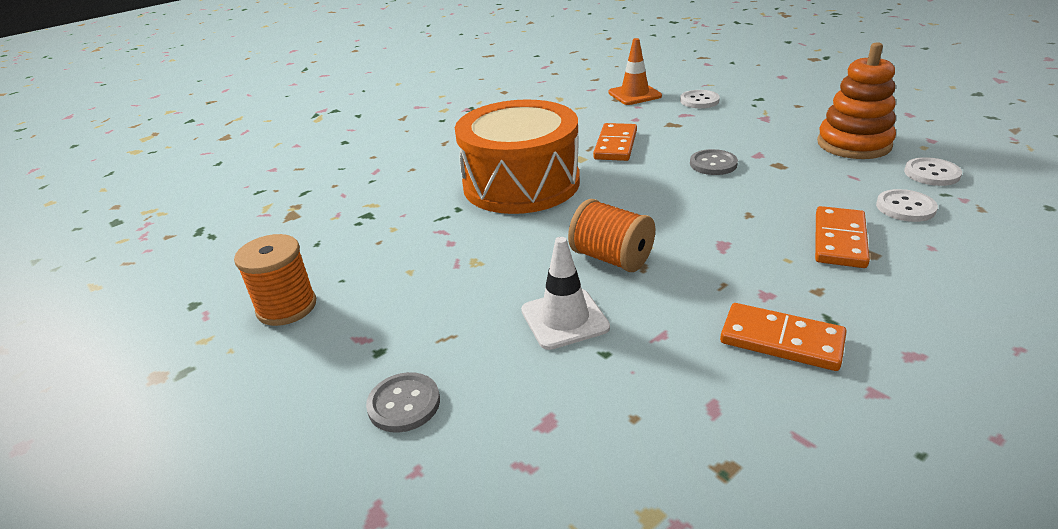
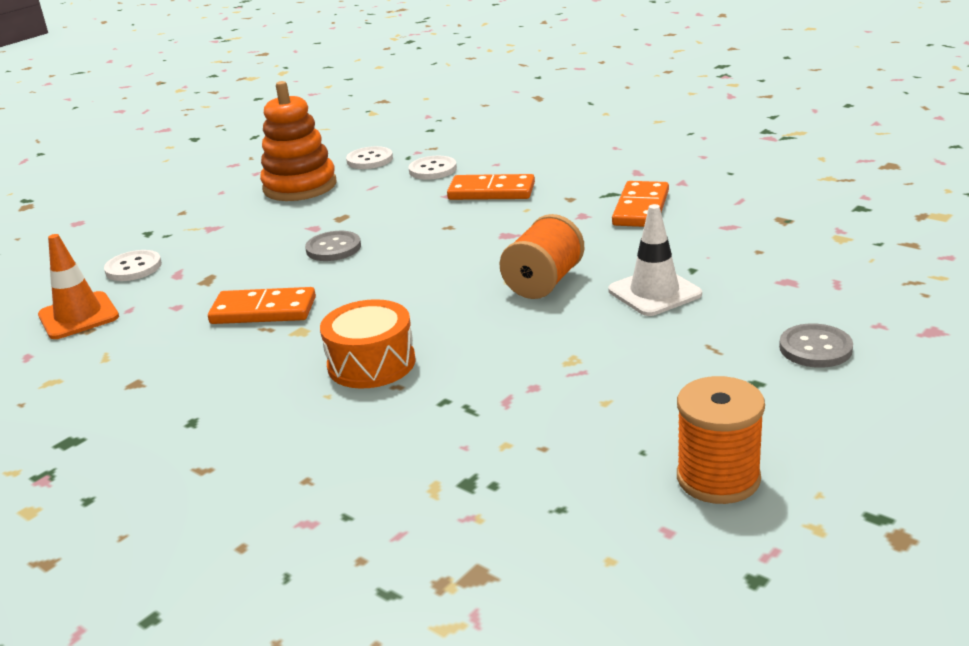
camera: 100 degrees left, 5 degrees down
orange drum [455,99,580,214] -> orange drum [320,299,416,389], size x0.52

